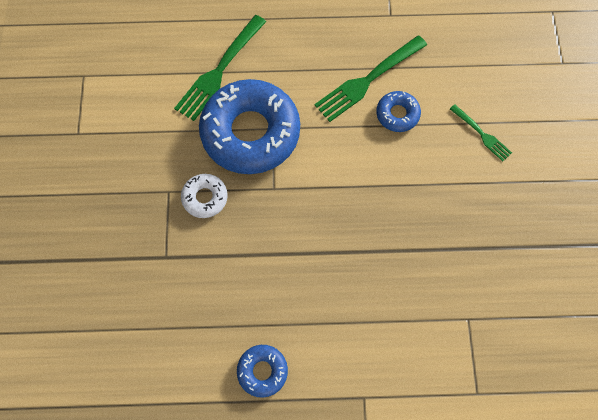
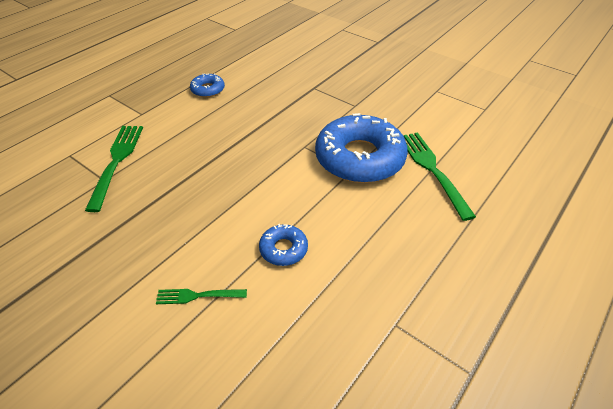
camera: 130 degrees right, 25 degrees down
white donut [181,174,228,218] -> none
green fork [315,35,427,122] -> green fork moved to [85,126,143,212]

